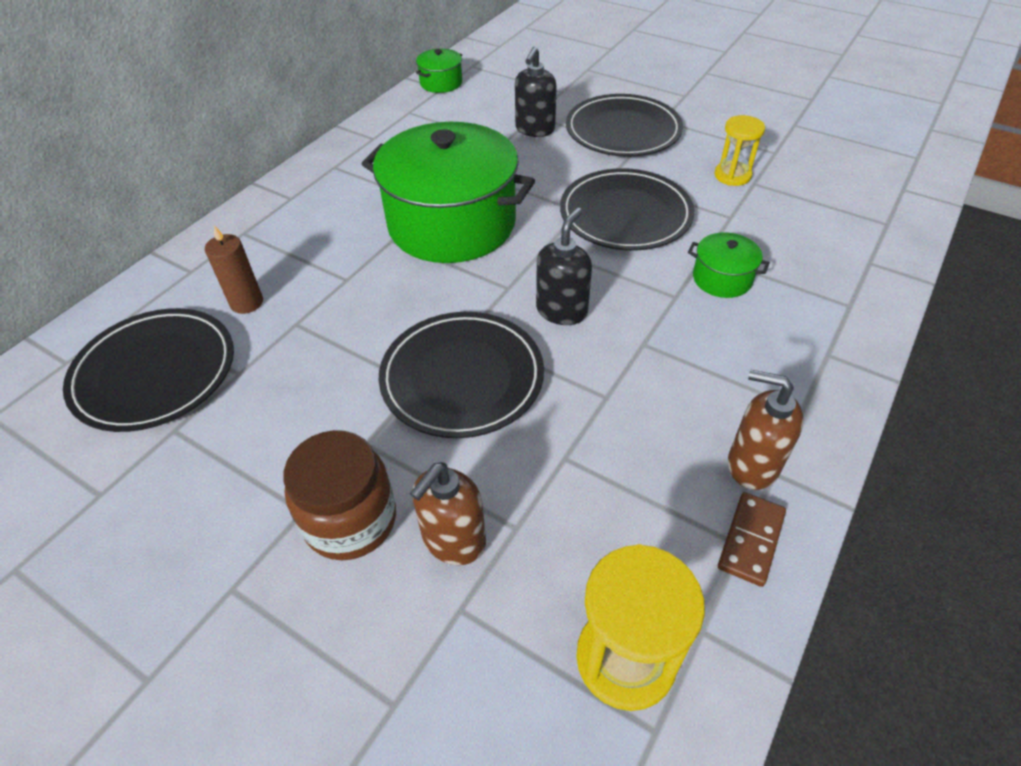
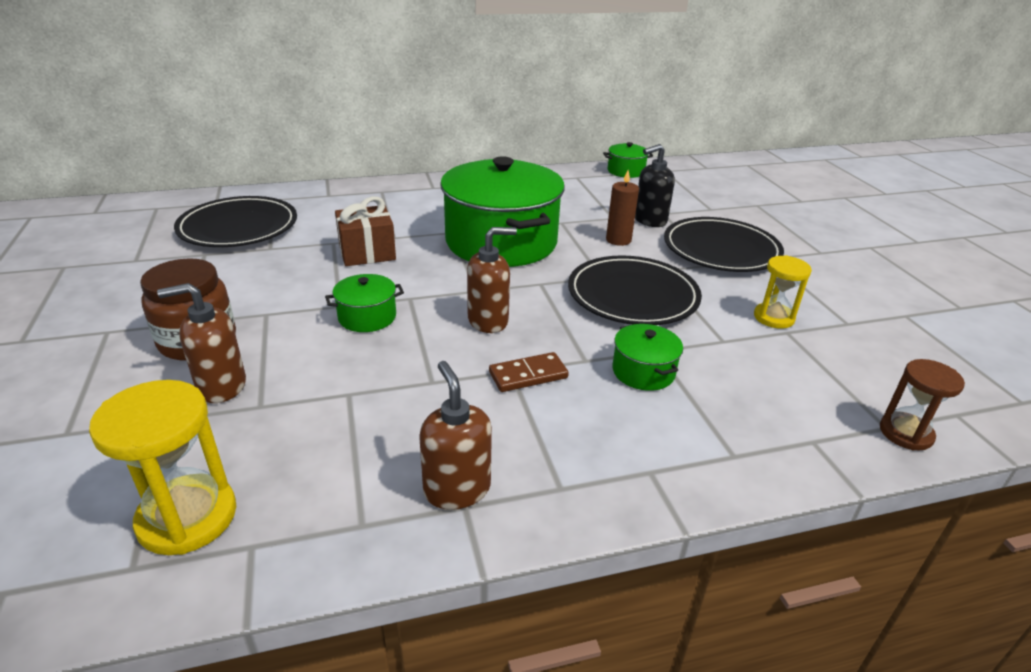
camera: 40 degrees right, 15 degrees down
brown candle [205,225,263,314] -> brown candle moved to [606,170,639,246]
black plate [379,312,544,438] -> green pot [325,274,404,332]
black soap dispenser [536,207,592,325] -> brown soap dispenser [467,227,517,333]
brown domino [718,492,786,587] -> brown domino moved to [489,352,569,392]
none -> brown gift [335,196,396,266]
none -> brown hourglass [880,359,965,451]

